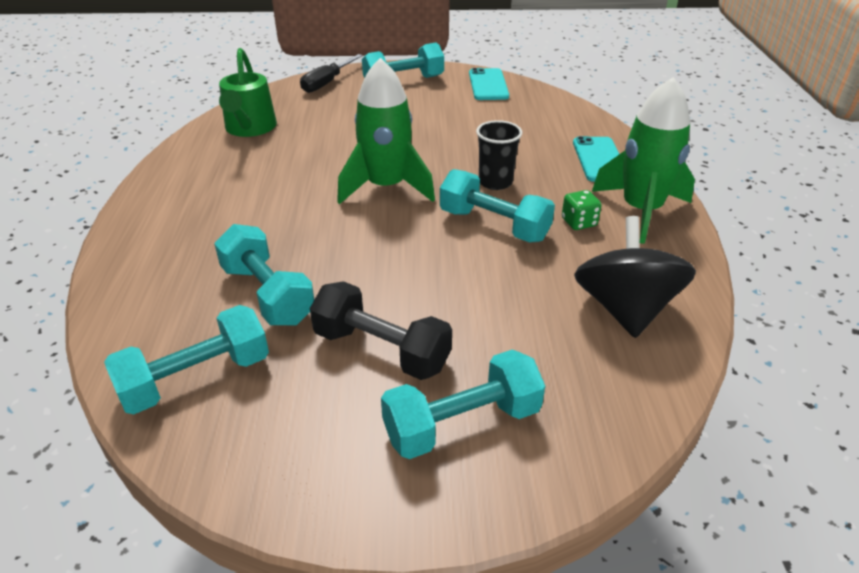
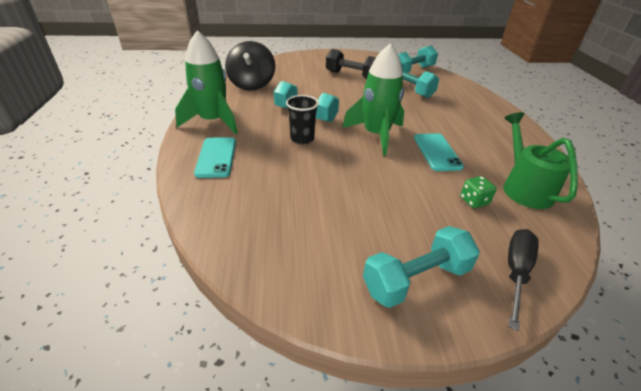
camera: 175 degrees right, 0 degrees up
turquoise dumbbell [381,349,545,459] -> none
turquoise phone [469,68,509,100] -> turquoise phone moved to [414,133,464,171]
green dice [562,190,602,230] -> green dice moved to [460,176,497,208]

